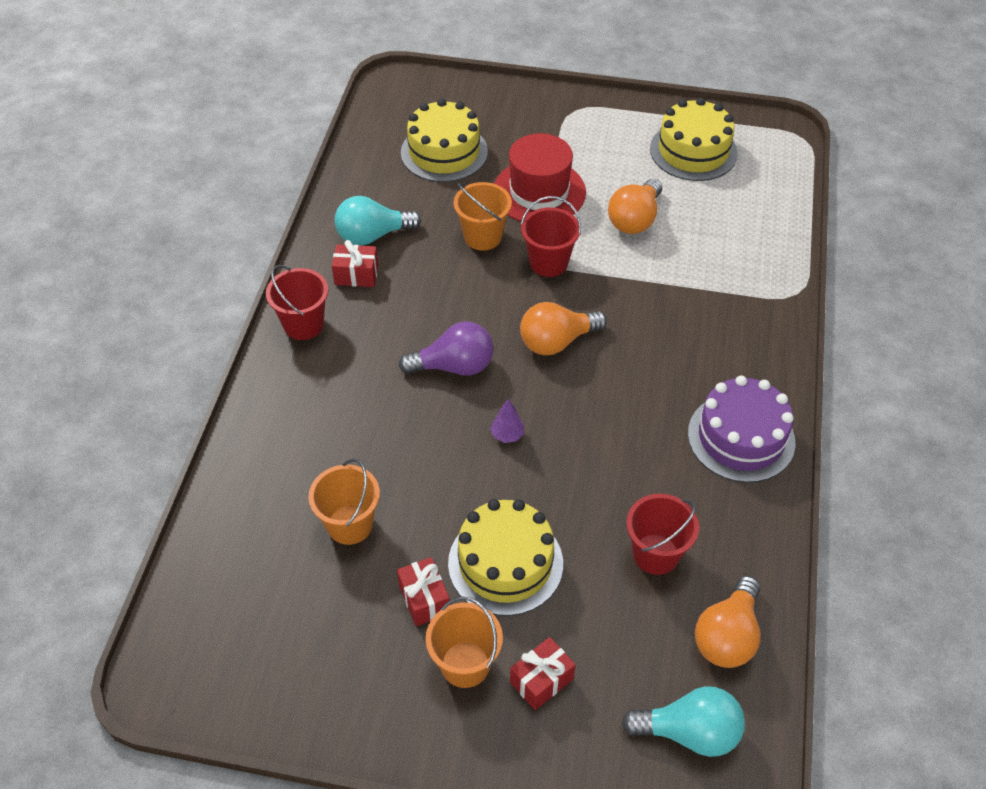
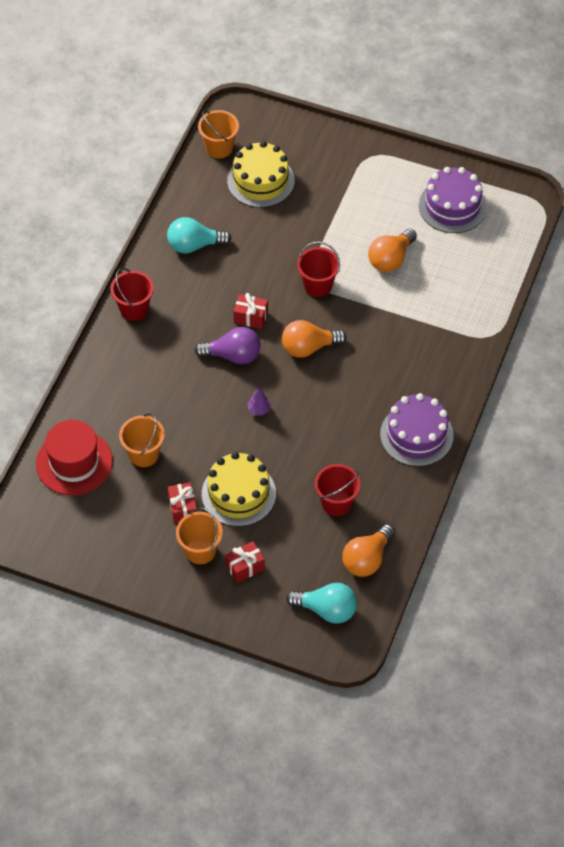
camera: 10 degrees right, 5 degrees up
red gift [332,240,378,287] -> red gift moved to [234,293,268,329]
orange bucket [454,182,512,251] -> orange bucket moved to [198,110,239,159]
red hat [494,133,586,222] -> red hat moved to [36,420,113,495]
yellow cake [650,98,738,181] -> purple cake [419,167,487,233]

